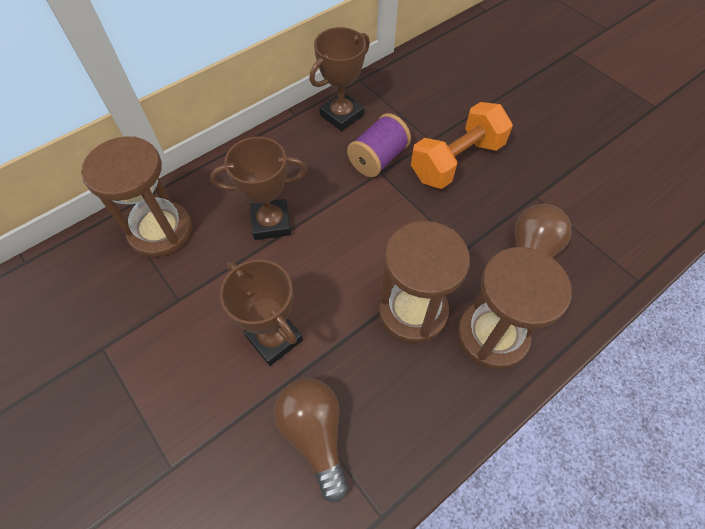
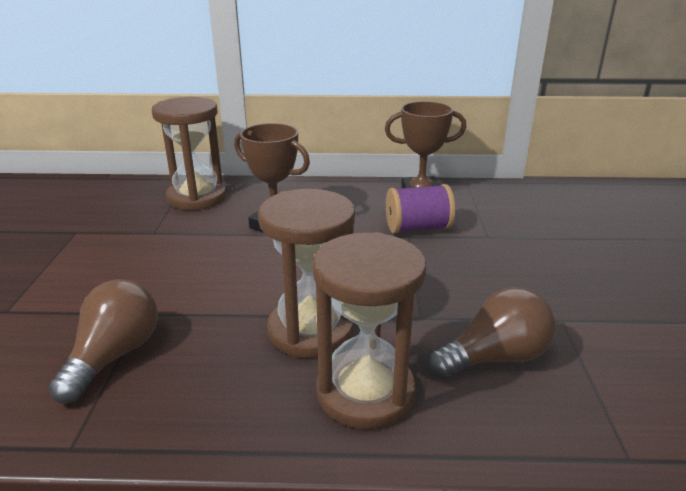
camera: 40 degrees right, 30 degrees down
brown trophy [220,259,303,366] -> none
orange dumbbell [411,102,513,189] -> none

